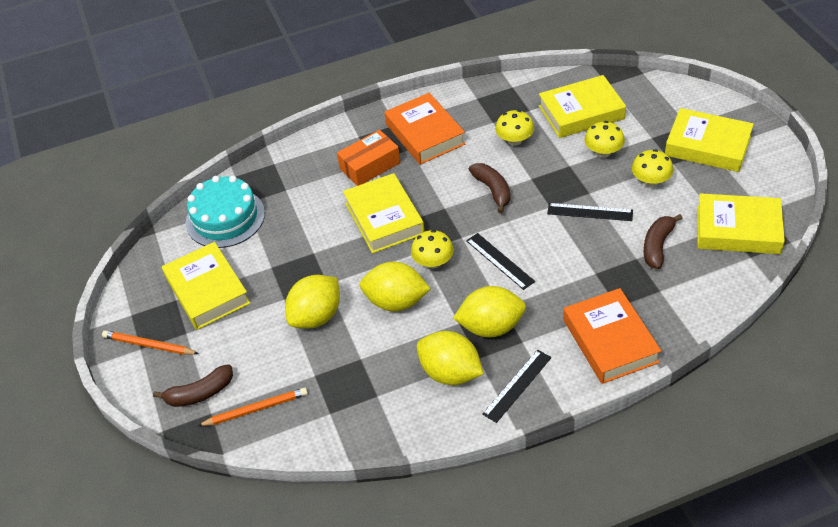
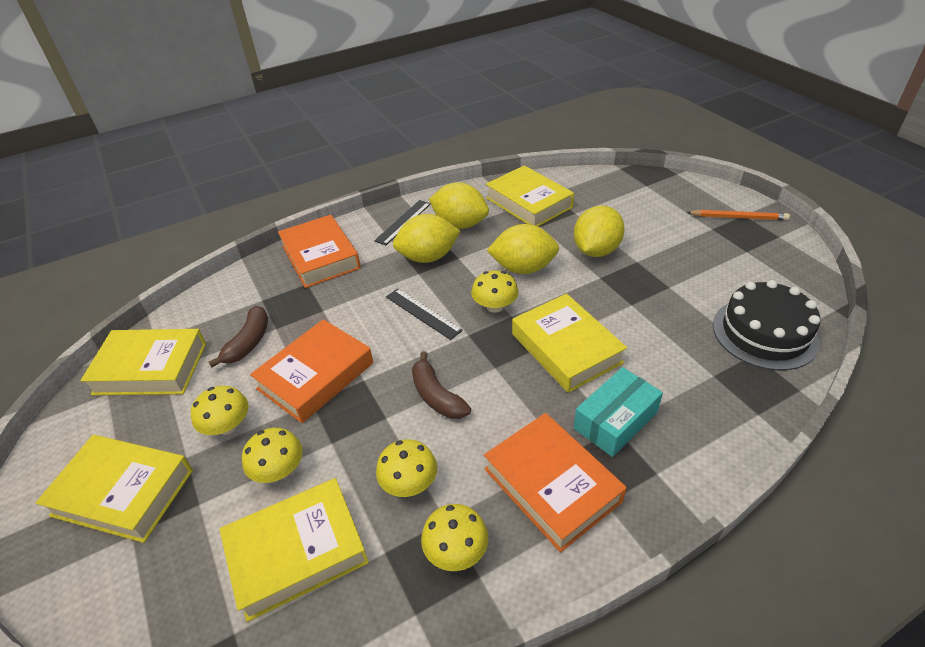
camera: 170 degrees right, 5 degrees down
brown banana [153,364,233,407] -> none
yellow book [162,242,250,330] -> yellow book moved to [486,165,574,227]
turquoise cake [186,176,265,248] -> black cake [713,280,820,370]
orange pencil [198,387,308,426] -> none
orange box [337,130,400,186] -> turquoise box [574,367,663,457]
black ruler [547,203,633,221] -> orange book [250,319,373,423]
none -> yellow mushroom [421,504,488,571]

